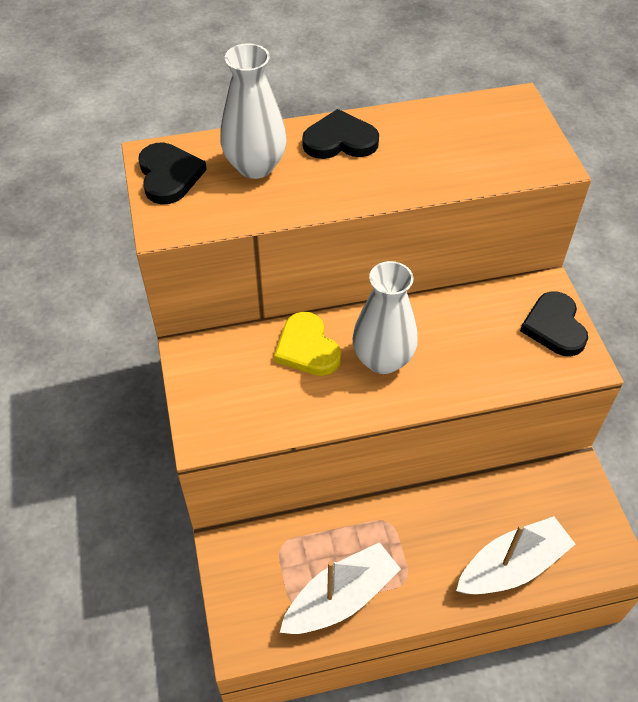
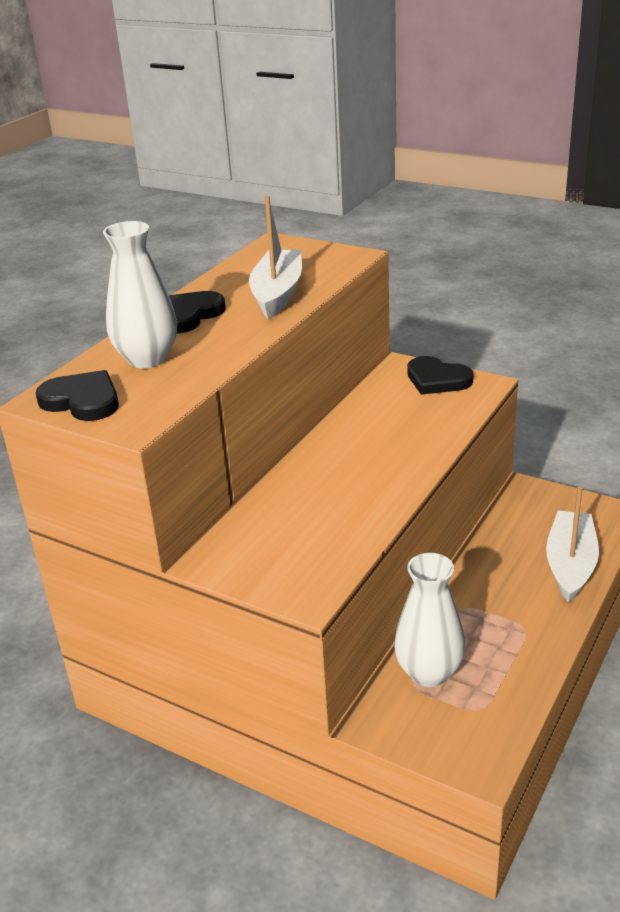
camera: 45 degrees left, 20 degrees down
yellow heart [274,312,341,376] -> none
white boat [280,542,401,634] -> white boat moved to [249,196,302,320]
white vase [353,261,418,374] -> white vase moved to [394,553,465,687]

